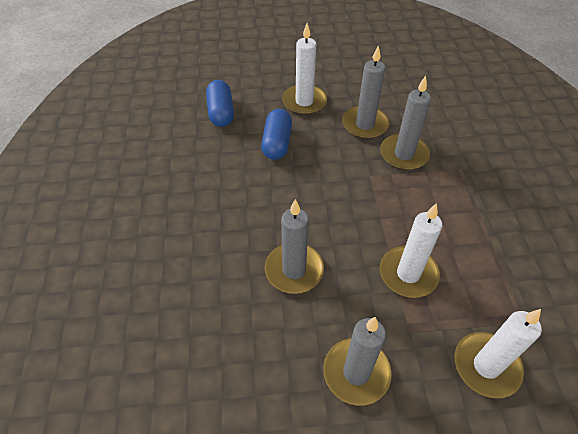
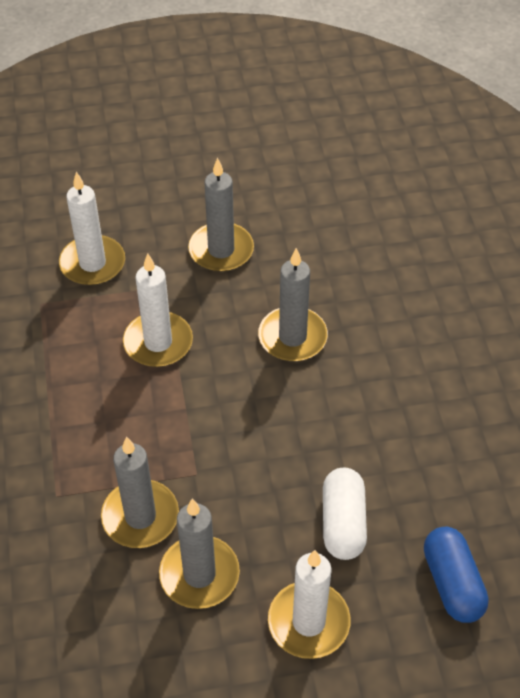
camera: 175 degrees right, 0 degrees up
blue capsule [261,109,292,160] -> white capsule [323,468,367,560]

